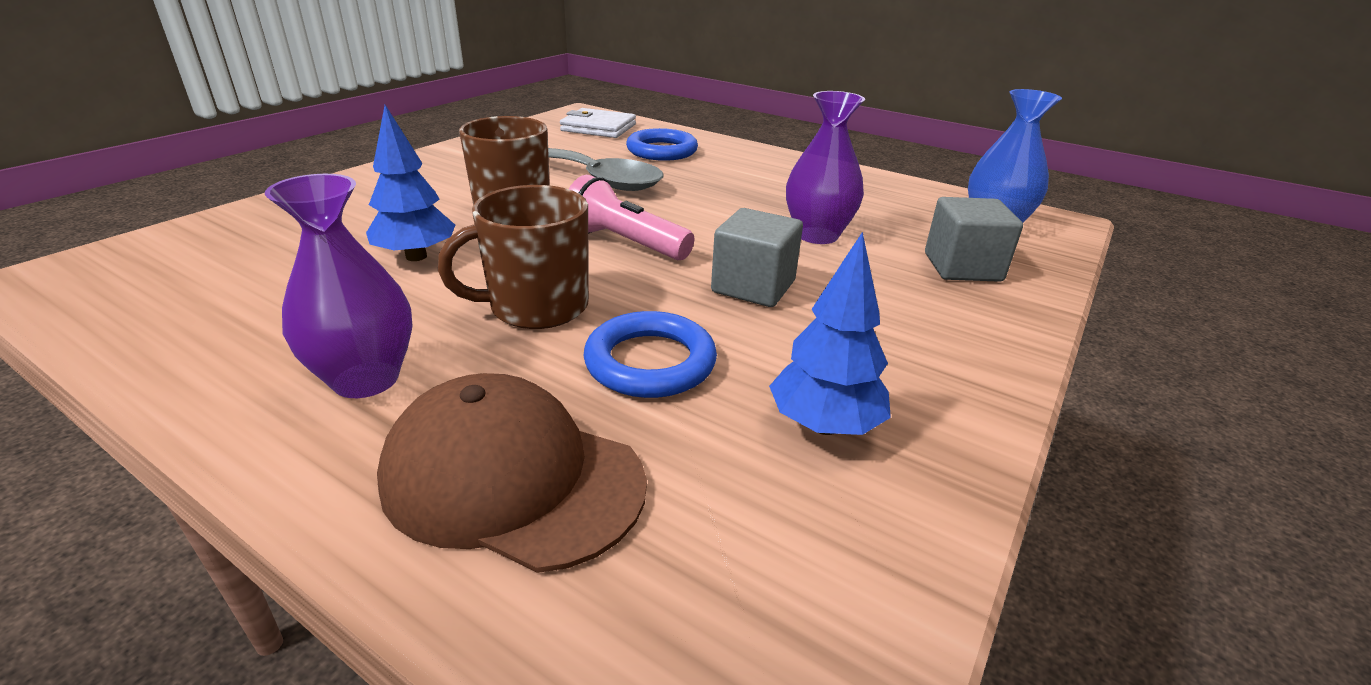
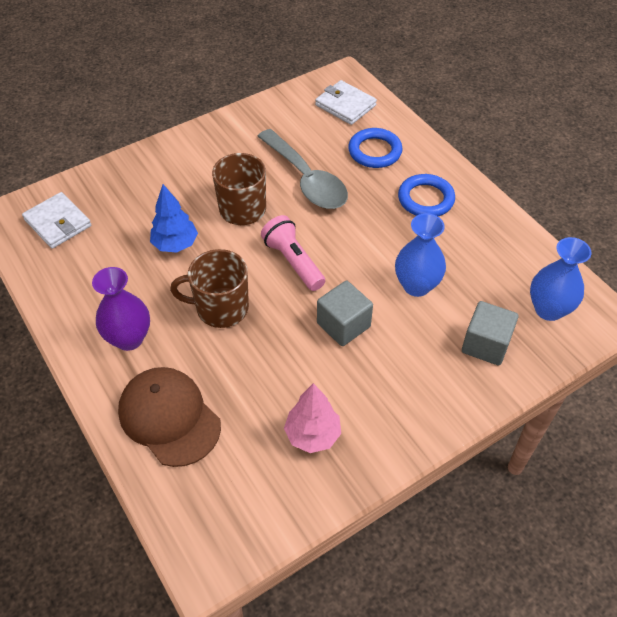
camera: 25 degrees right, 20 degrees up
blue ring [583,311,717,398] -> blue ring moved to [398,174,455,216]
blue tree [769,232,891,435] -> pink tree [284,383,341,453]
purple vase [786,91,865,244] -> blue vase [395,213,446,297]
none -> white wallet [22,192,91,249]

